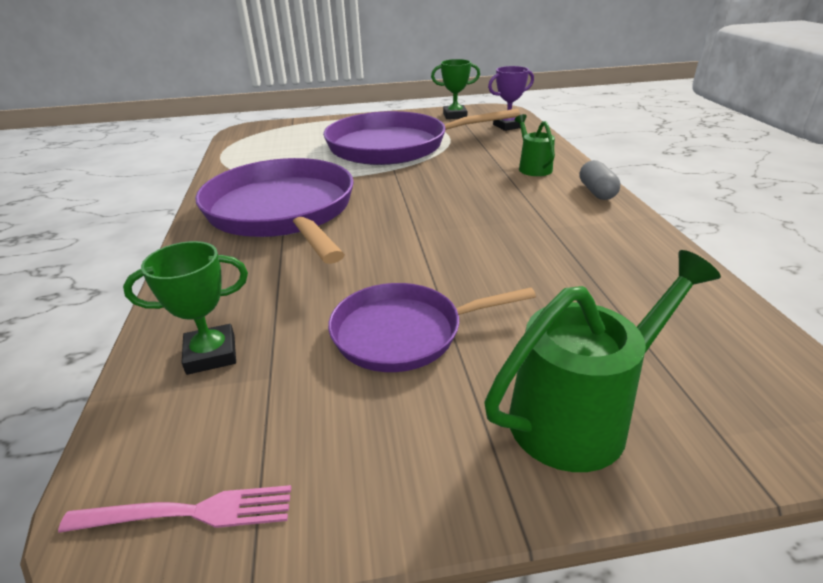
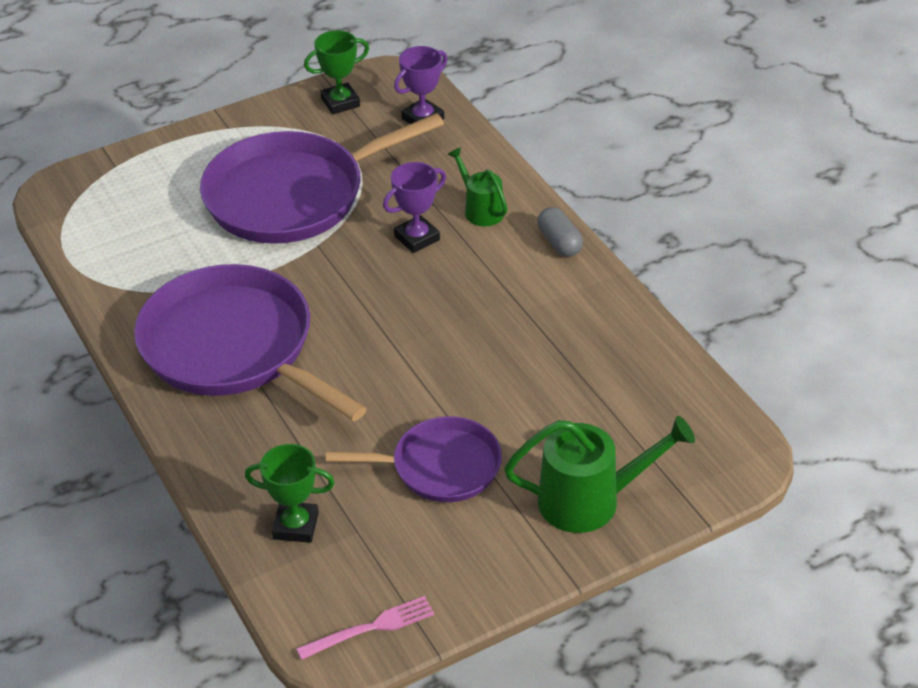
camera: 20 degrees left, 10 degrees up
green trophy [123,241,248,375] -> green trophy turned 45 degrees clockwise [245,444,335,543]
purple pan [328,283,536,372] -> purple pan turned 150 degrees counterclockwise [326,416,502,502]
green watering can [484,250,721,472] -> green watering can turned 45 degrees clockwise [504,416,695,533]
none -> purple trophy [383,162,446,253]

